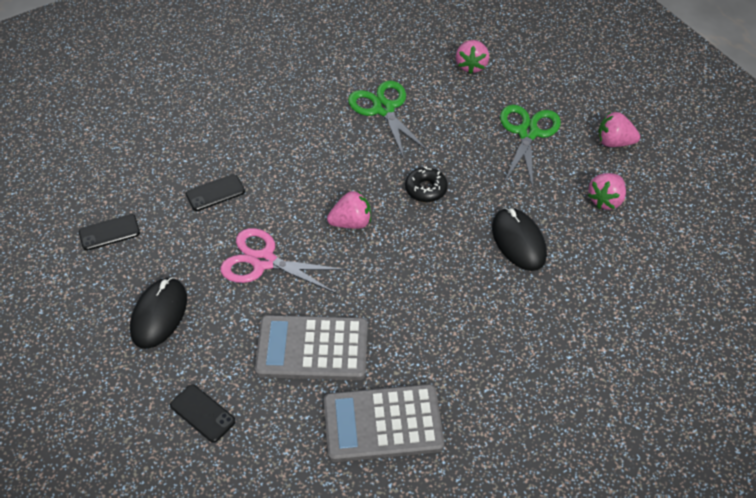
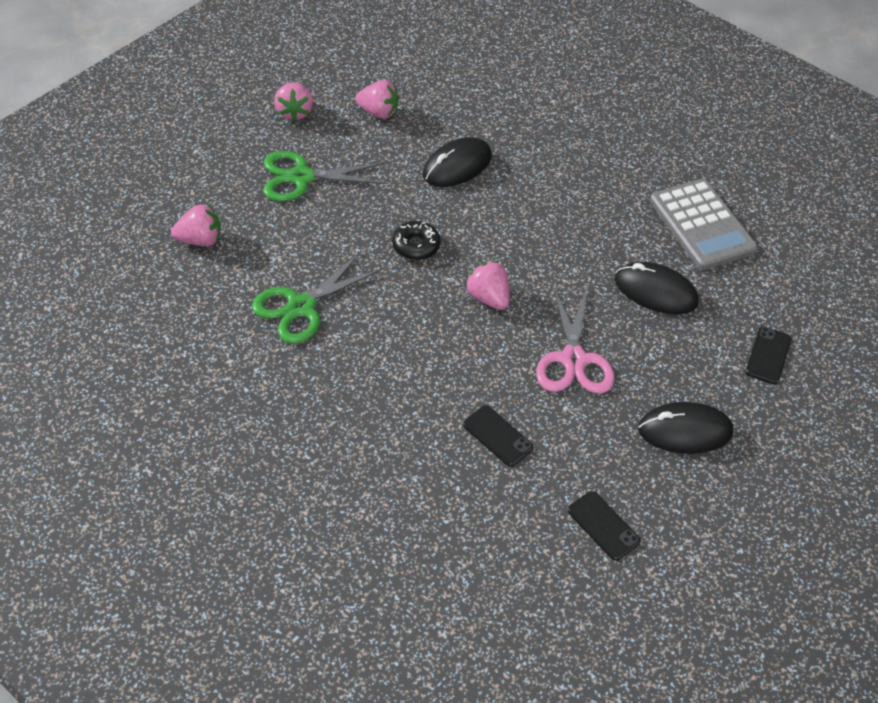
camera: 110 degrees left, 0 degrees up
grey calculator [255,315,368,380] -> black mouse [615,262,699,314]

